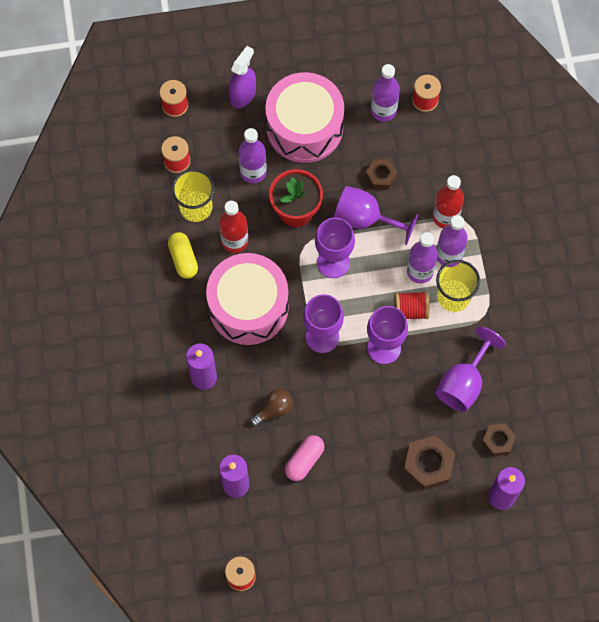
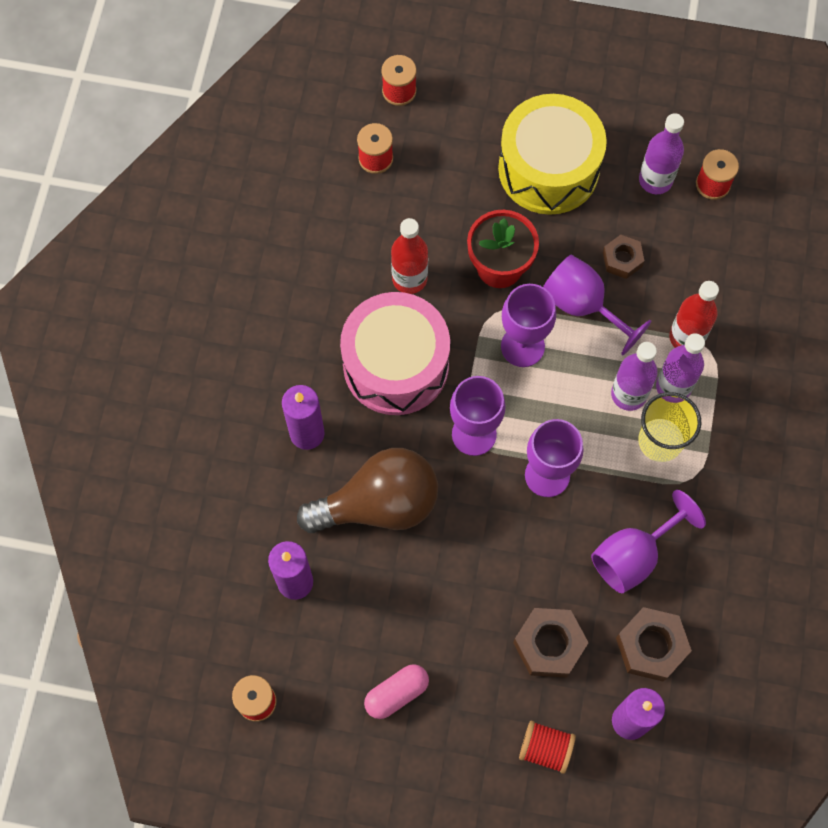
camera: 20 degrees right, 0 degrees up
yellow capsule [168,232,198,279] -> none
yellow cup [172,169,215,222] -> none
purple spray bottle [229,46,256,108] -> none
purple bottle [239,128,267,183] -> none
brown light bulb [250,389,293,427] -> brown light bulb [297,448,438,533], size x2.19
pink drum [266,72,344,163] -> yellow drum [498,94,607,215]
pink capsule [285,435,325,481] -> pink capsule moved to [364,664,429,719]
red spool [394,291,430,319] -> red spool moved to [519,721,576,774]
brown nut [482,423,516,456] -> brown nut [616,607,692,682], size x1.58

